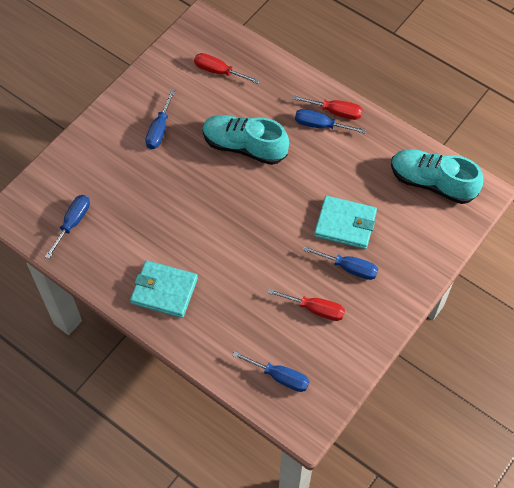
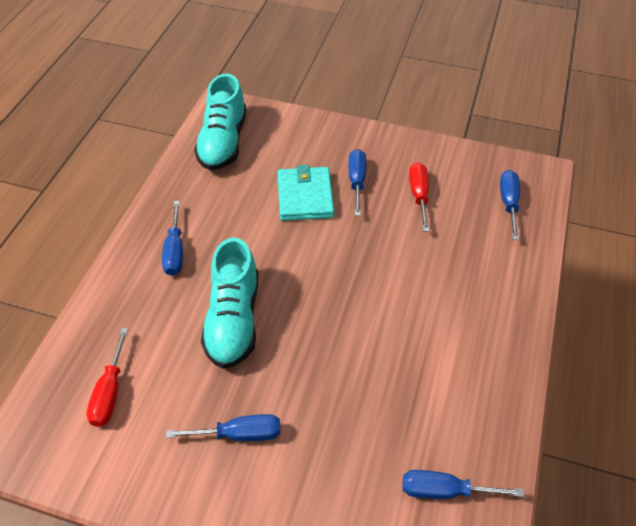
camera: 110 degrees left, 10 degrees down
turquoise wallet [130,260,198,318] -> none
red screwdriver [292,95,363,120] -> none

